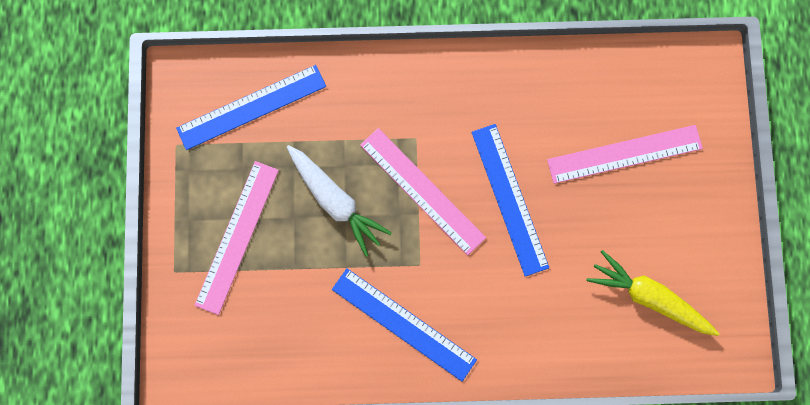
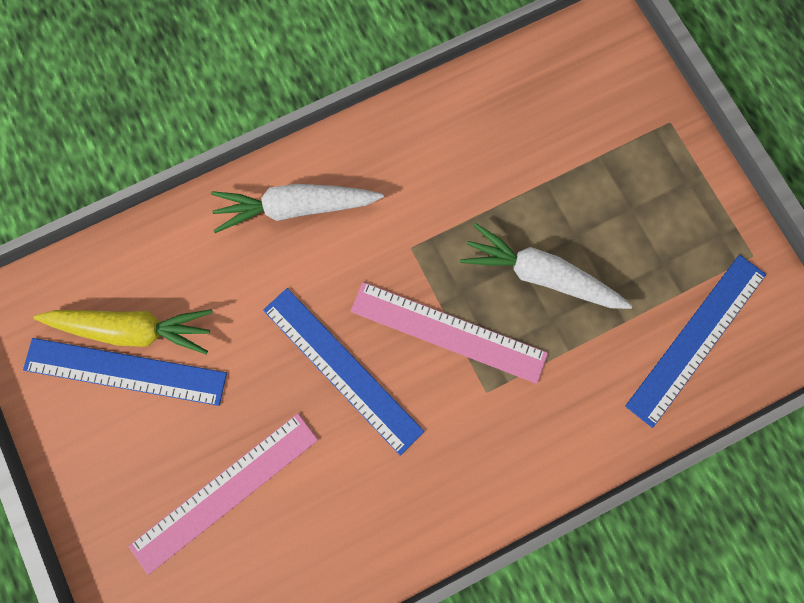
camera: 155 degrees right, 0 degrees up
pink ruler [194,161,279,315] -> none
blue ruler [332,268,477,382] -> blue ruler moved to [23,338,227,406]
none -> white carrot [211,184,384,233]

